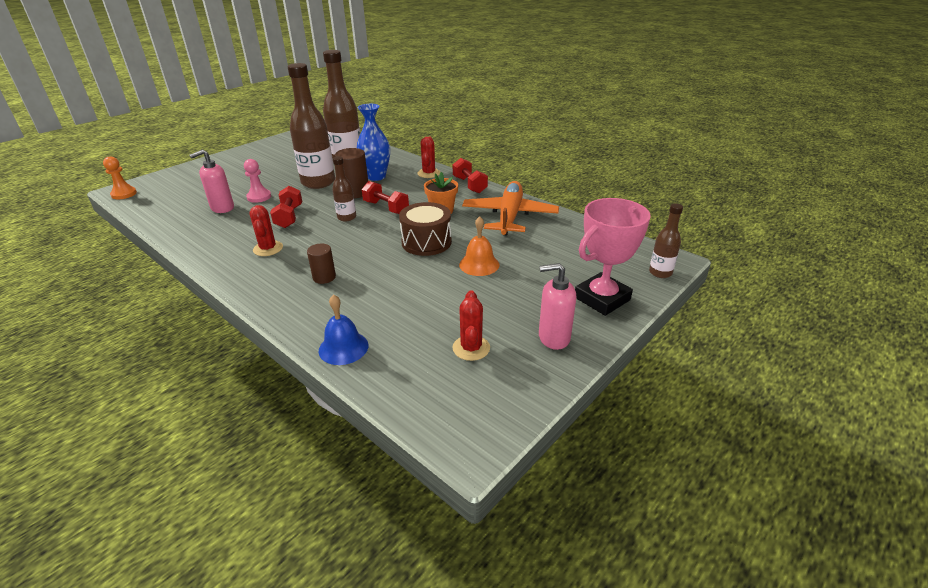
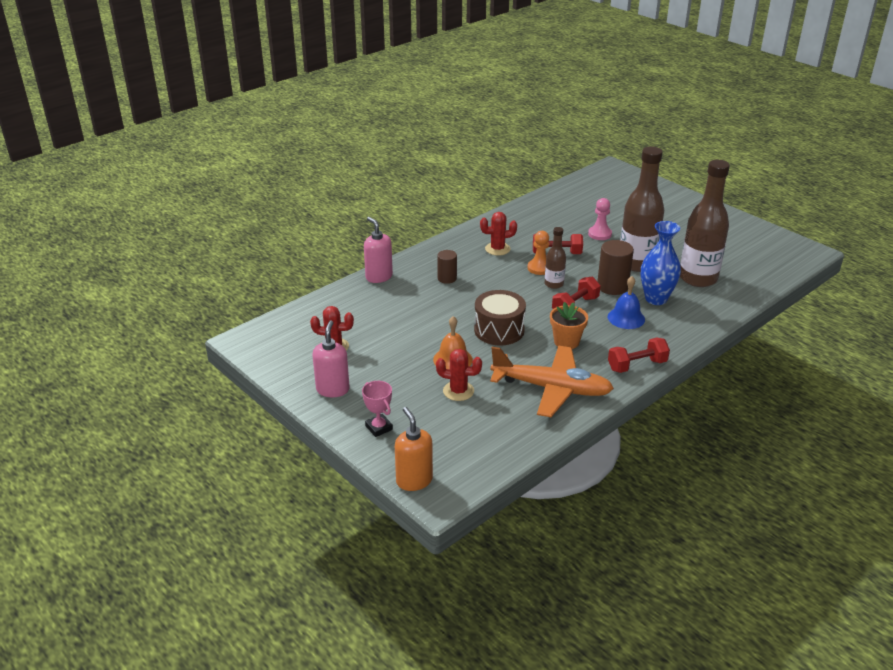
camera: 95 degrees right, 0 degrees up
orange pawn [103,156,137,199] -> orange pawn moved to [528,231,549,275]
pink soap dispenser [189,149,234,213] -> pink soap dispenser moved to [364,217,393,283]
blue bell [319,294,368,365] -> blue bell moved to [608,276,645,329]
red cactus [417,136,440,178] -> red cactus moved to [436,349,482,401]
pink trophy [575,198,651,316] -> pink trophy [362,381,393,437], size x0.52
brown bottle [649,203,683,278] -> orange soap dispenser [395,407,433,491]

